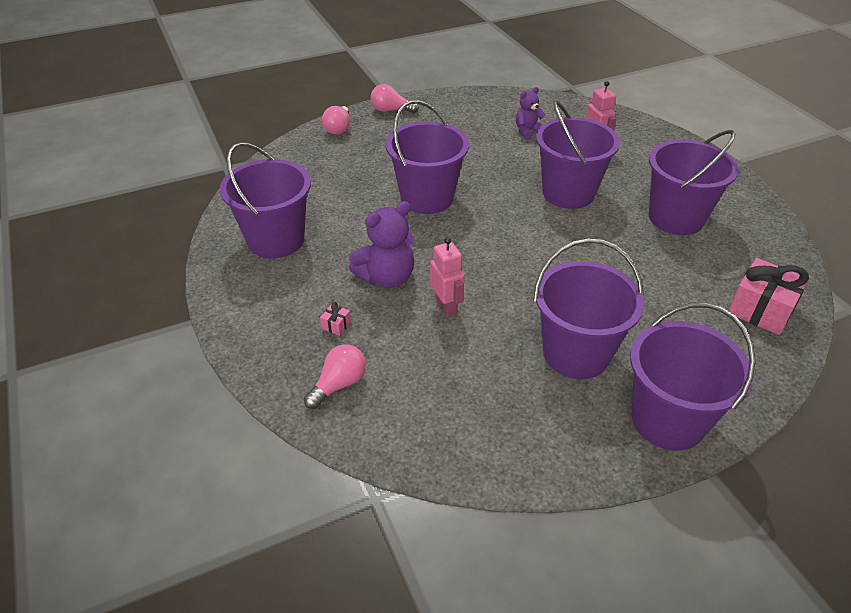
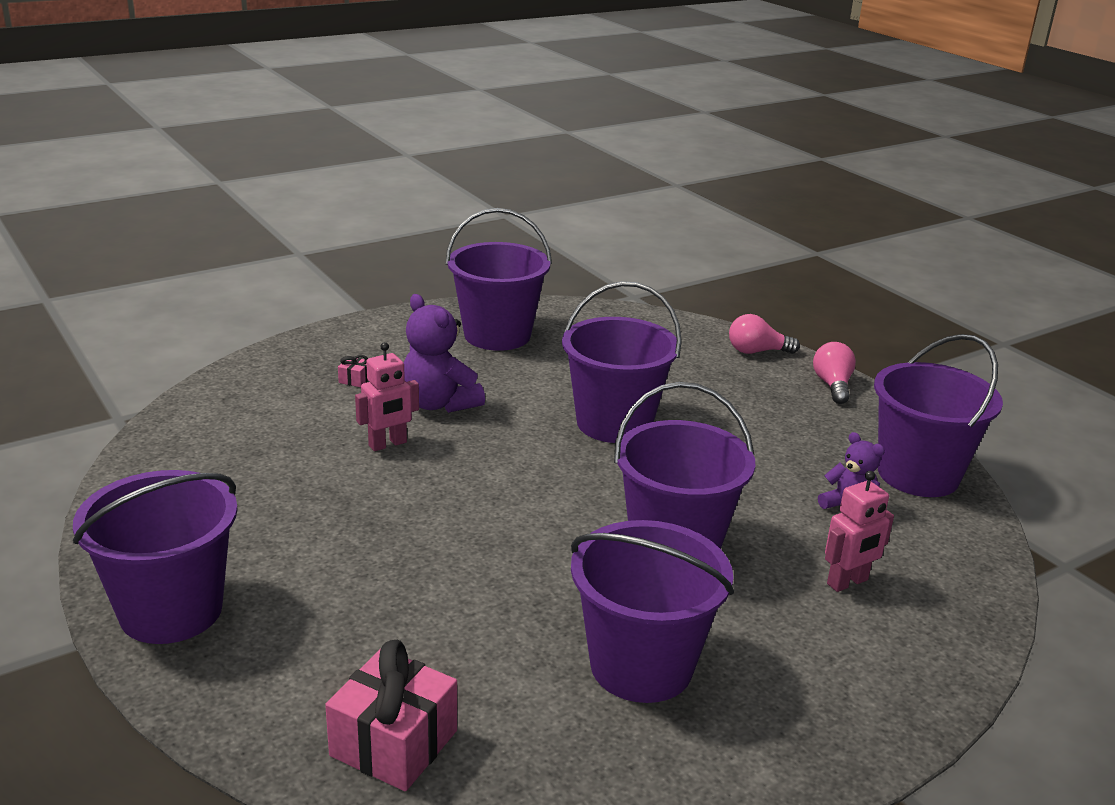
camera: 80 degrees right, 15 degrees down
pink light bulb [304,344,366,409] -> none
purple bucket [533,238,644,379] -> purple bucket moved to [874,334,1003,497]

